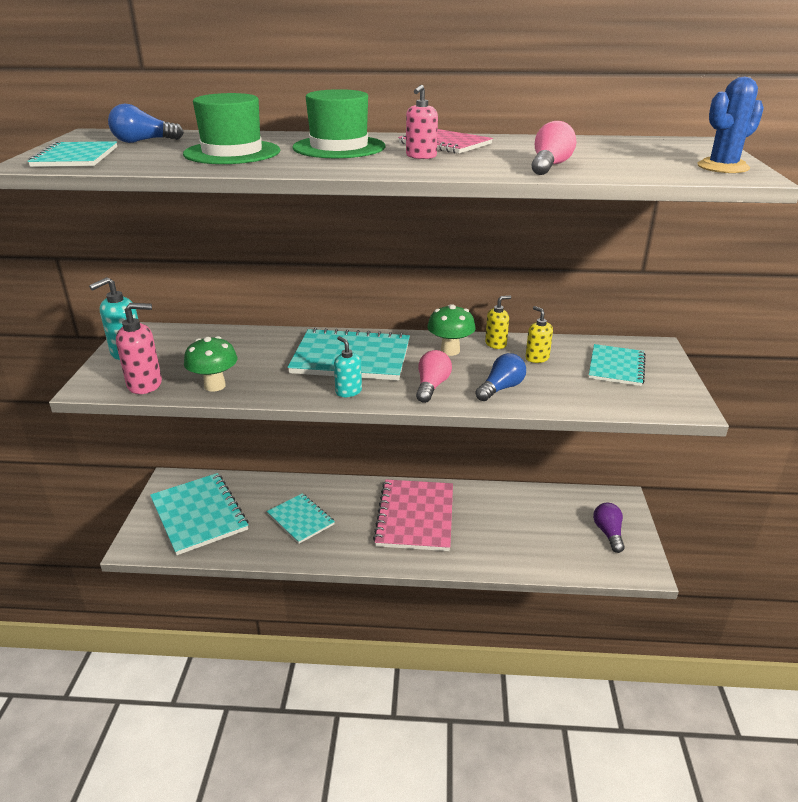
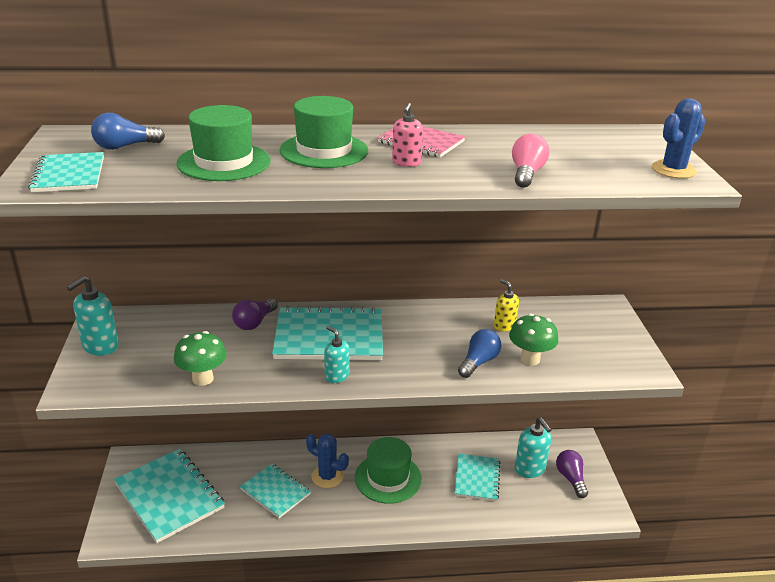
camera: 10 degrees left, 0 degrees up
pink soap dispenser [116,303,162,394] -> none
pink notebook [373,480,453,551] -> green hat [355,437,422,504]
pink light bulb [416,350,452,403] -> none
green mushroom [427,304,476,356] -> green mushroom moved to [509,313,559,365]
yellow soap dispenser [485,296,511,349] -> none
turquoise notebook [589,344,646,386] -> turquoise notebook moved to [454,453,500,501]
none -> purple light bulb [232,298,278,330]
none -> blue cactus [306,434,349,488]
none -> turquoise soap dispenser [515,418,551,478]

